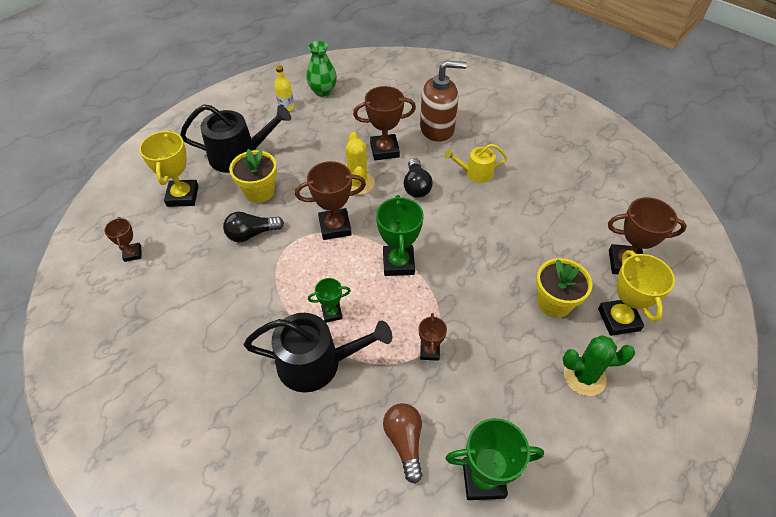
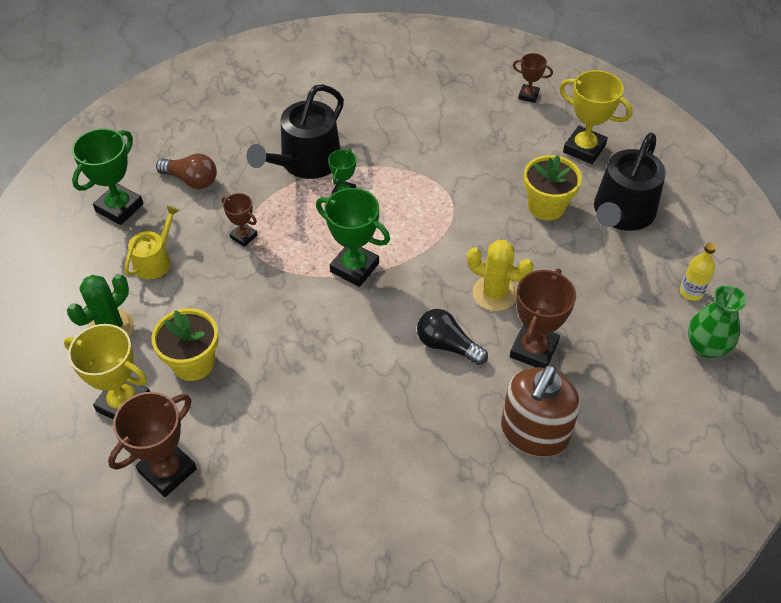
camera: 125 degrees right, 0 degrees up
black light bulb [223,212,284,242] -> none
brown trophy [295,161,366,240] -> none
yellow watering can [444,144,507,183] -> yellow watering can moved to [124,205,180,279]

